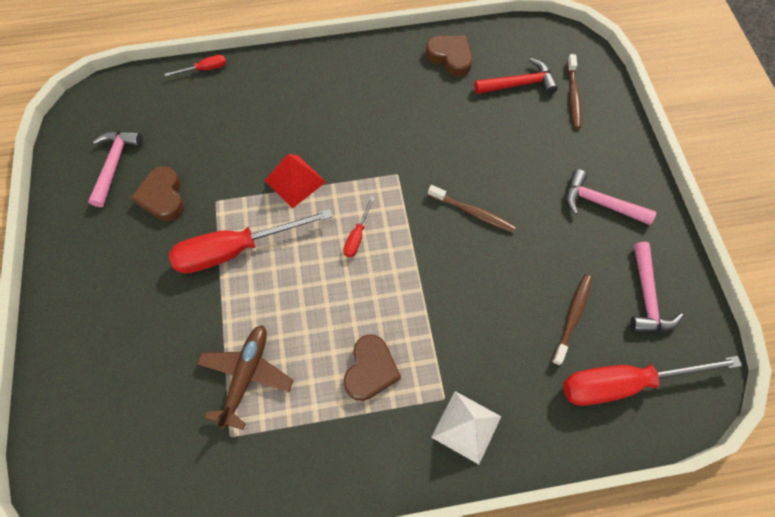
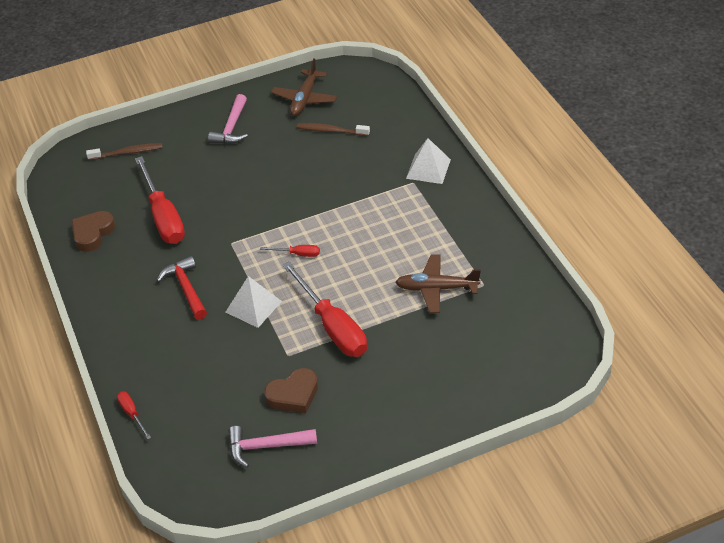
camera: 100 degrees left, 20 degrees down
red pyramid [265,154,326,209] -> white pyramid [226,276,282,328]
brown heart [344,334,401,401] -> none
brown toothbrush [428,185,516,233] -> none
red hammer [474,58,558,94] -> red hammer moved to [157,256,207,320]
red screwdriver [563,356,742,406] -> red screwdriver moved to [135,156,185,244]
pink hammer [630,242,683,332] -> brown plane [271,58,337,116]

